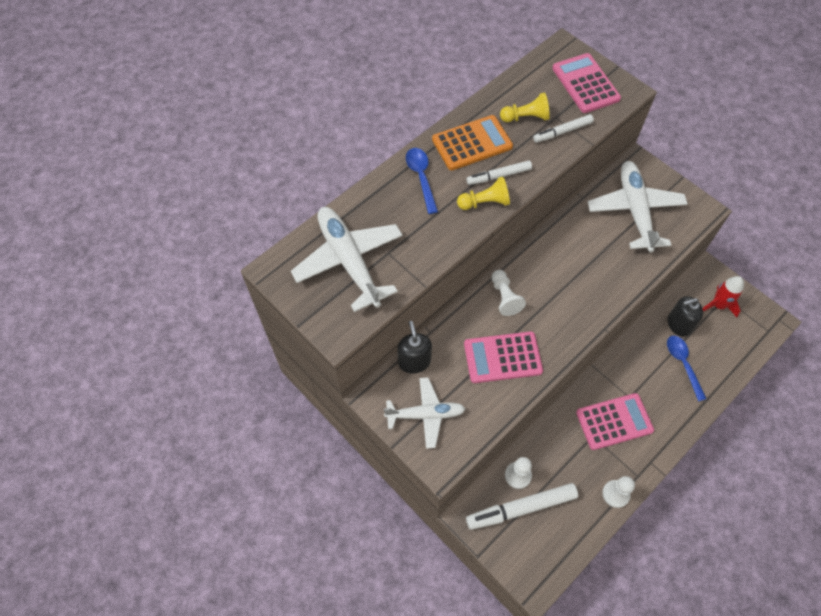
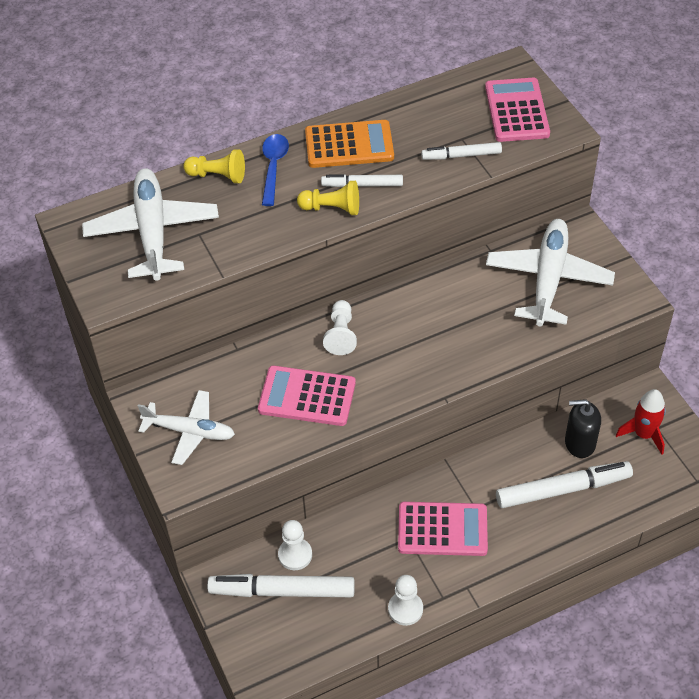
camera: 20 degrees right, 10 degrees down
black soap dispenser [397,321,432,374] -> none
yellow pawn [500,93,550,122] -> yellow pawn moved to [183,150,245,183]
blue spoon [667,336,706,401] -> white marker [496,461,633,508]

